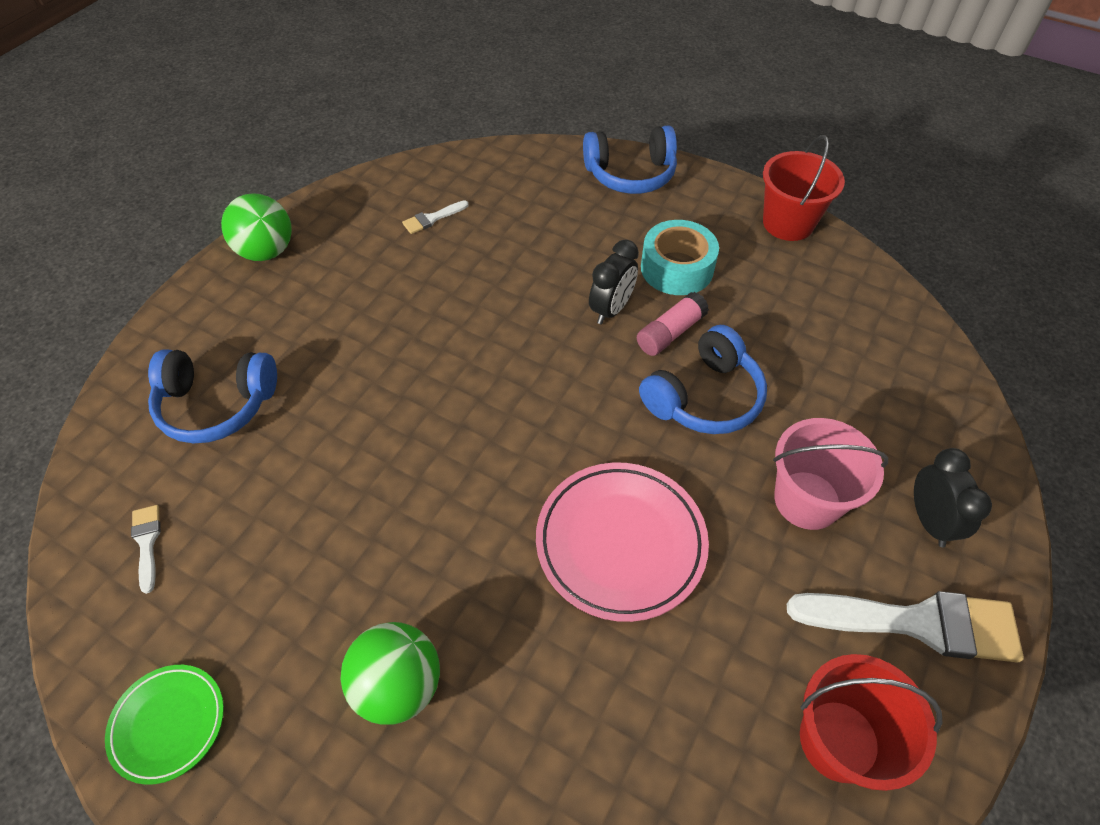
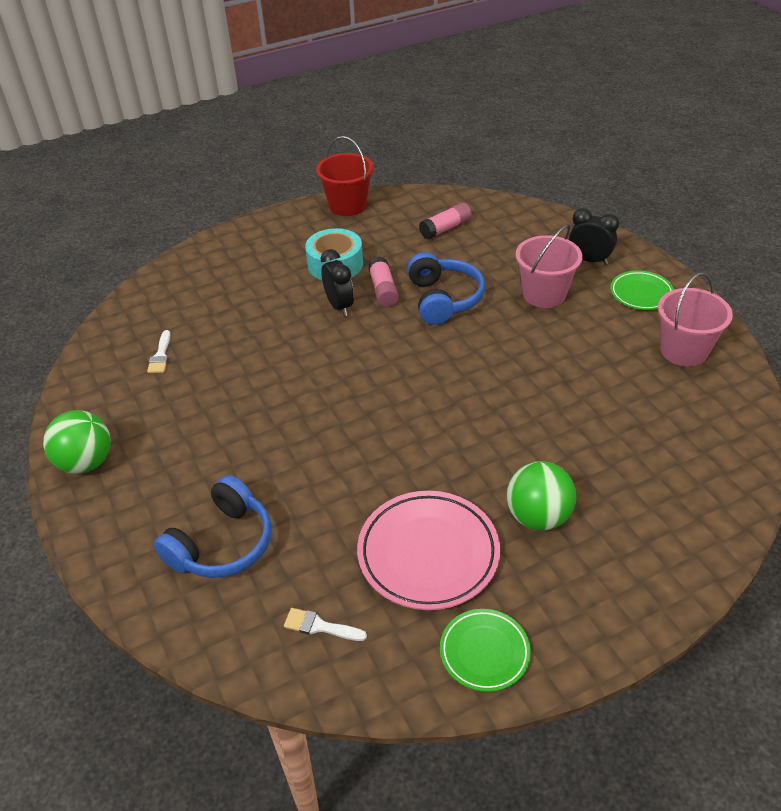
camera: 55 degrees left, 10 degrees down
pink plate [536,463,709,622] -> pink plate moved to [357,491,500,610]
blue headphones [583,125,677,194] -> none
white brush [787,591,1024,663] -> green plate [610,270,674,310]
red bucket [800,654,942,791] -> pink bucket [658,272,733,367]
none -> pink glue stick [419,202,472,240]

